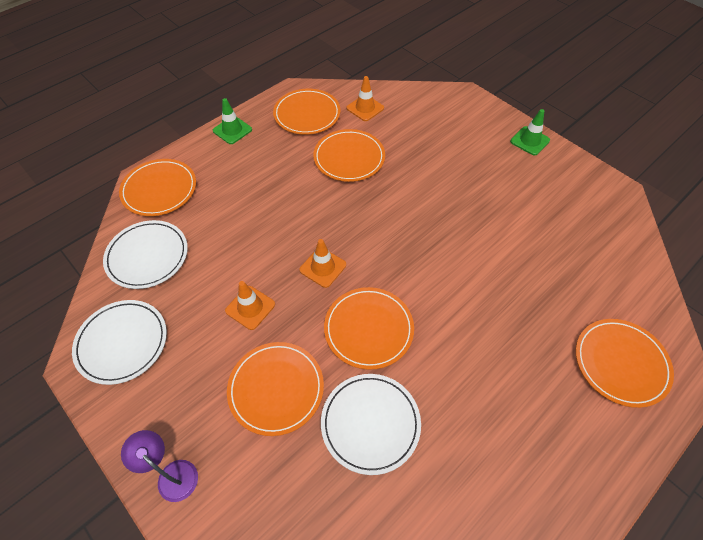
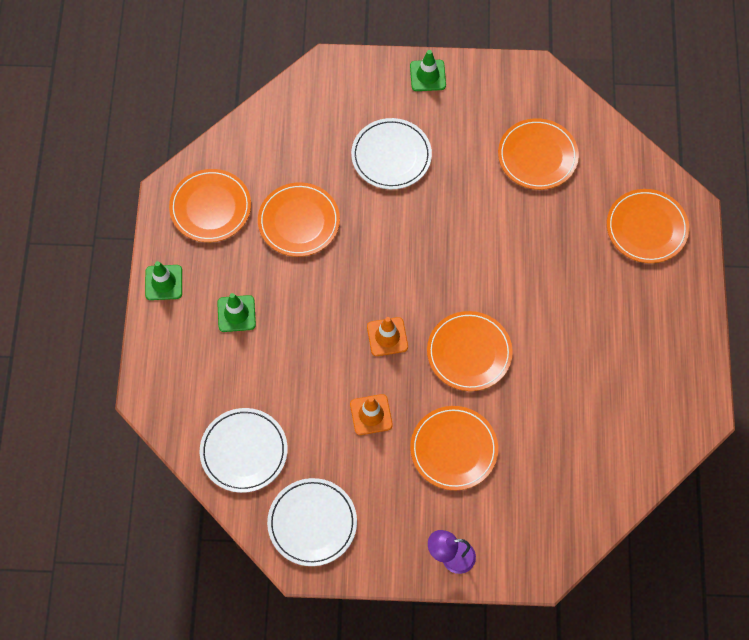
camera: 45 degrees left, 10 degrees up
orange plate [119,159,196,216] -> orange plate moved to [498,118,579,190]
white plate [321,374,421,475] -> white plate moved to [351,118,432,189]
orange traffic cone [347,76,384,121] -> none
none -> green traffic cone [217,293,256,332]

